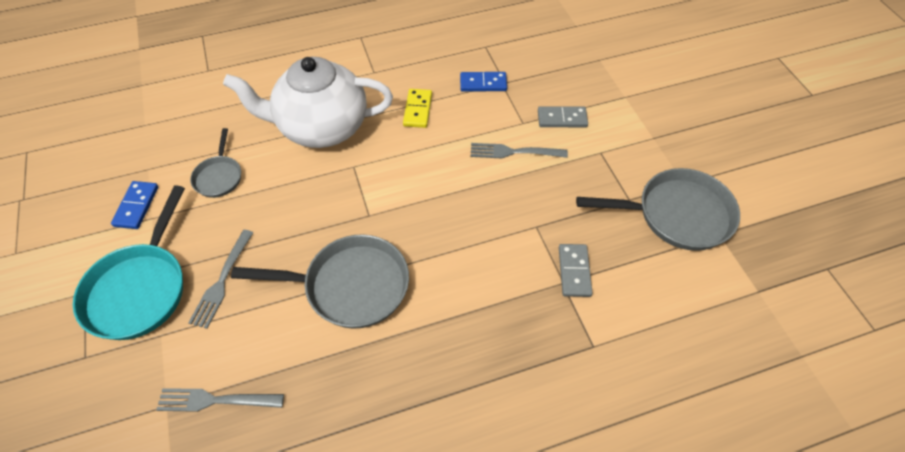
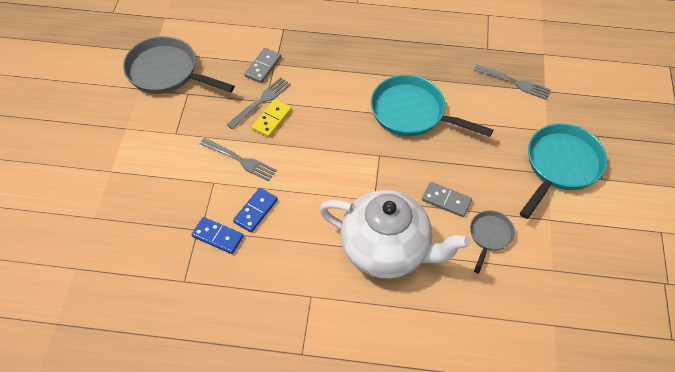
camera: 155 degrees left, 0 degrees up
blue domino [111,181,158,229] -> blue domino moved to [233,188,278,233]
grey fork [188,230,254,329] -> grey fork moved to [227,77,291,129]
grey pan [231,234,409,329] -> turquoise pan [371,75,493,137]
yellow domino [403,89,432,128] -> yellow domino moved to [252,99,292,138]
grey domino [538,106,588,127] -> grey domino moved to [422,182,472,217]

